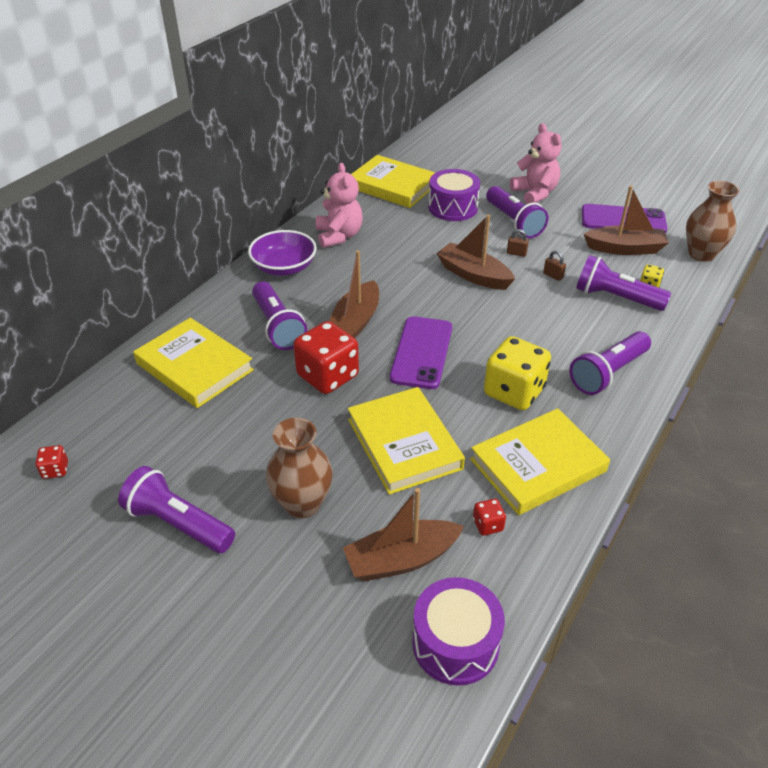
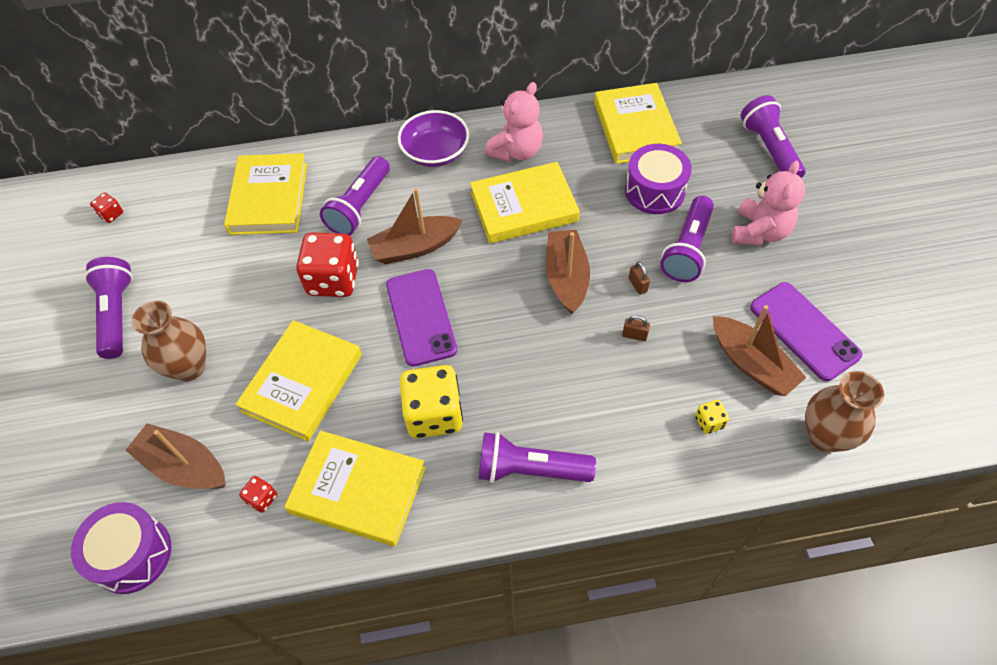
camera: 50 degrees right, 15 degrees up
purple phone [390,316,452,389] -> purple phone turned 75 degrees counterclockwise [386,269,457,367]
brown padlock [543,251,566,281] -> brown padlock turned 75 degrees counterclockwise [622,315,650,341]
purple flashlight [576,255,671,311] -> purple flashlight moved to [741,95,806,178]
none -> yellow book [470,162,580,244]

